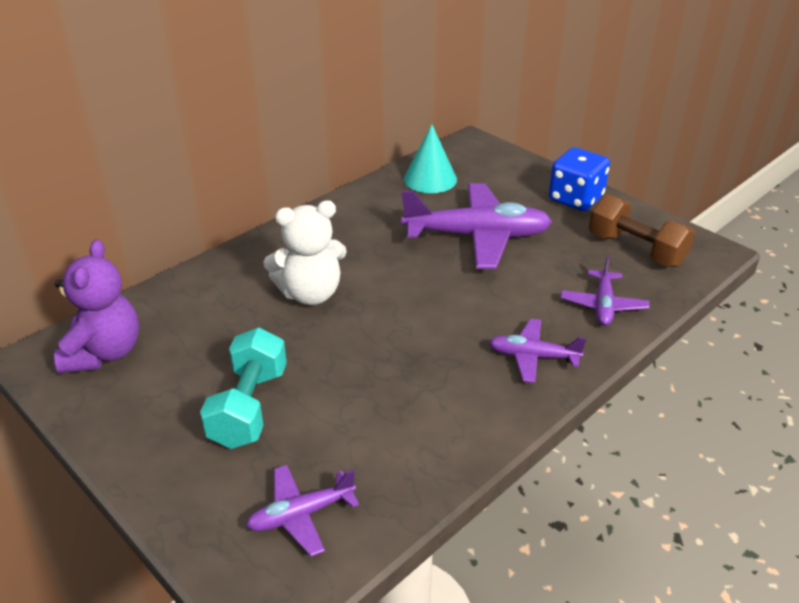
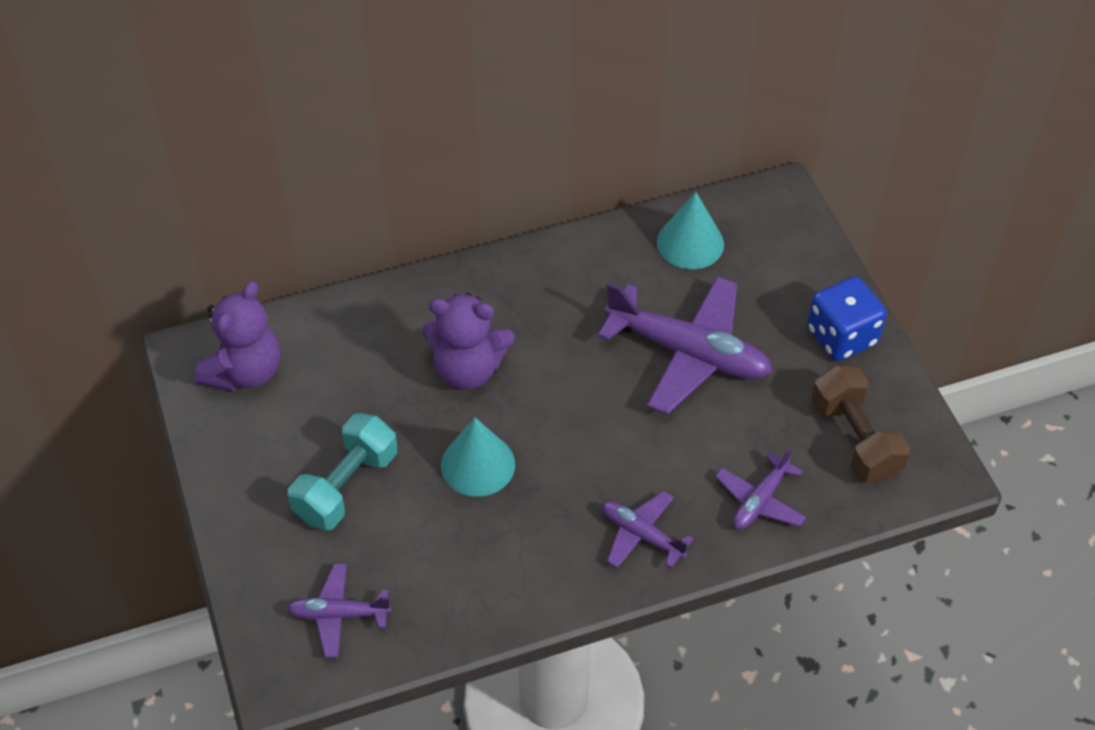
camera: 25 degrees right, 15 degrees up
white teddy bear [263,200,347,305] -> purple teddy bear [422,293,514,389]
none -> turquoise cone [441,417,515,497]

